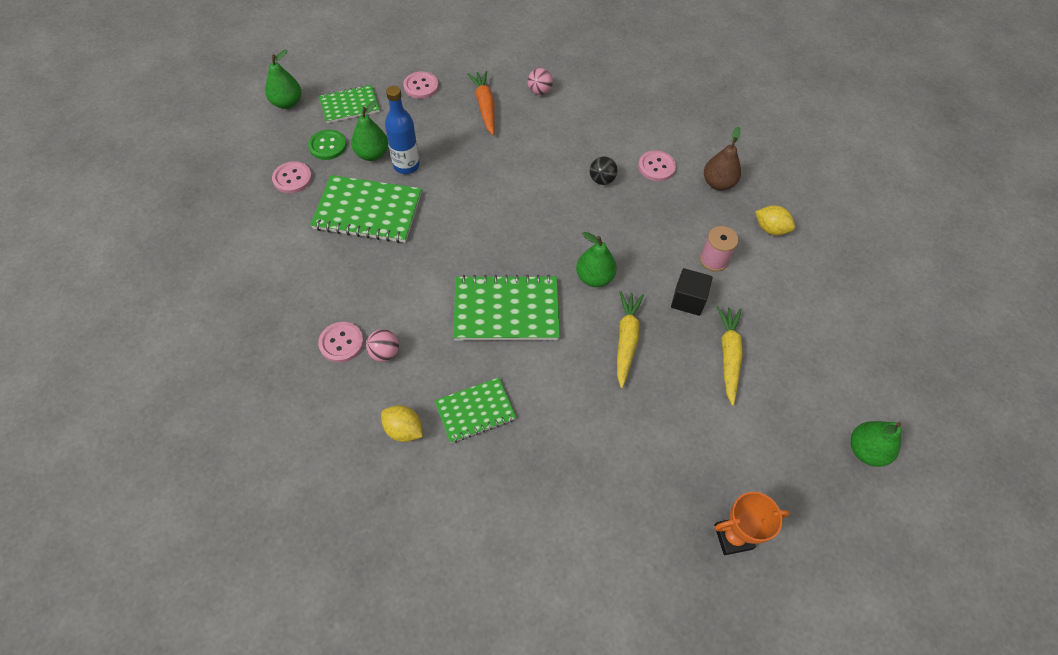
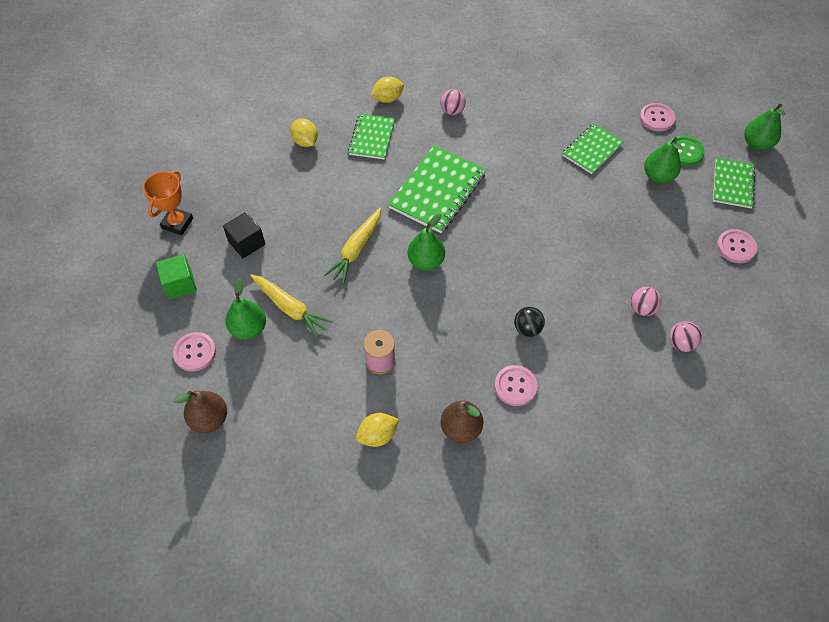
camera: 125 degrees right, 0 degrees up
green notebook [310,175,422,243] -> green notebook [562,123,624,174], size x0.62
pink button [318,322,364,363] -> pink button moved to [173,332,216,371]
blue bottle [385,86,420,174] -> none
orange carrot [467,71,494,135] -> none
yellow carrot [617,291,644,388] -> yellow carrot turned 75 degrees clockwise [324,208,381,284]
black cube [671,268,713,316] -> black cube moved to [223,212,265,258]
green pear [850,421,902,467] -> green pear moved to [226,278,266,340]
none -> green cube [156,254,197,299]
none -> brown pear [173,391,227,433]
none -> yellow lemon [290,118,318,147]
none -> pink ball [631,286,662,316]

